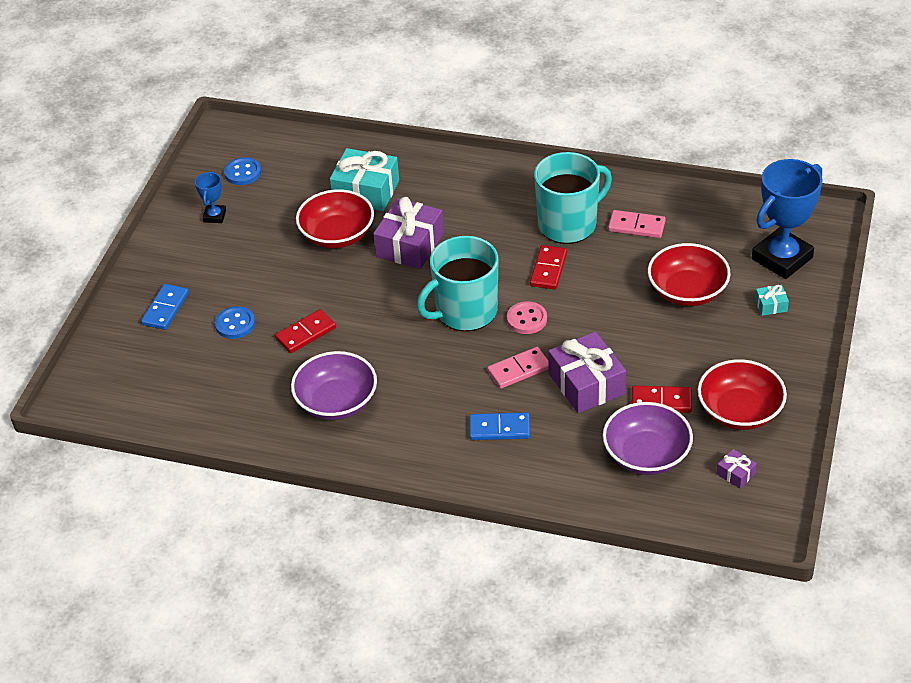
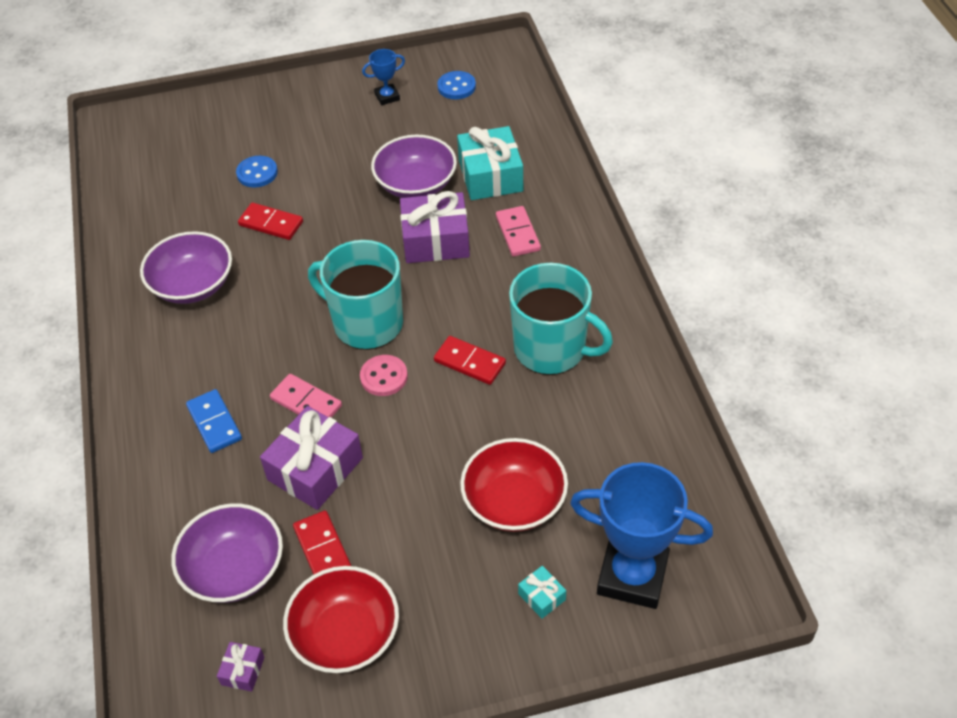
camera: 60 degrees right, 5 degrees up
blue domino [141,284,189,330] -> none
red bowl [296,189,374,248] -> purple bowl [371,135,457,198]
red domino [530,245,567,289] -> red domino turned 45 degrees clockwise [434,336,506,385]
pink domino [608,210,666,238] -> pink domino moved to [496,206,541,257]

